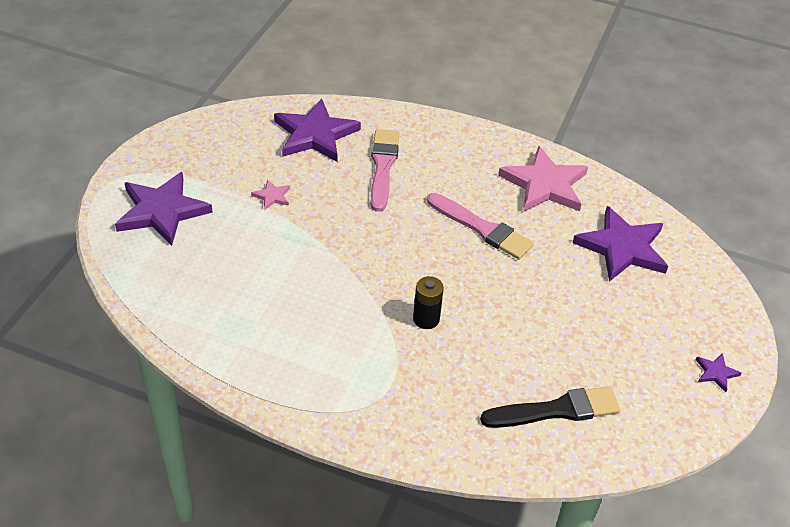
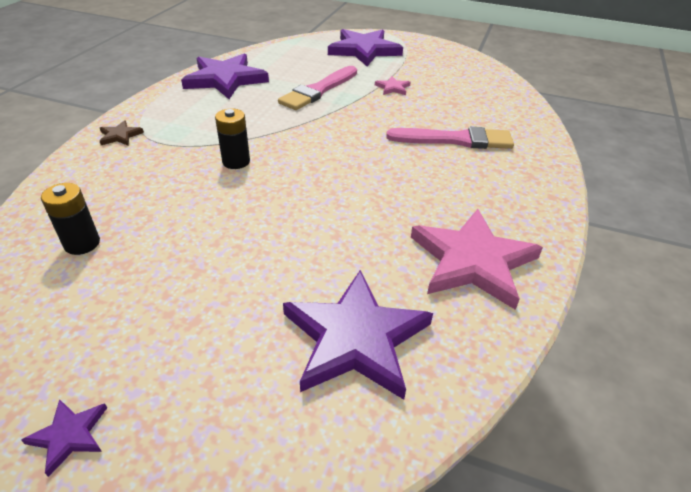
camera: 90 degrees right, 5 degrees down
purple star [274,99,361,162] -> purple star moved to [181,54,269,99]
pink brush [427,193,534,260] -> pink brush moved to [278,66,357,110]
black brush [480,386,620,428] -> black battery [41,183,100,255]
none -> brown star [100,120,144,146]

